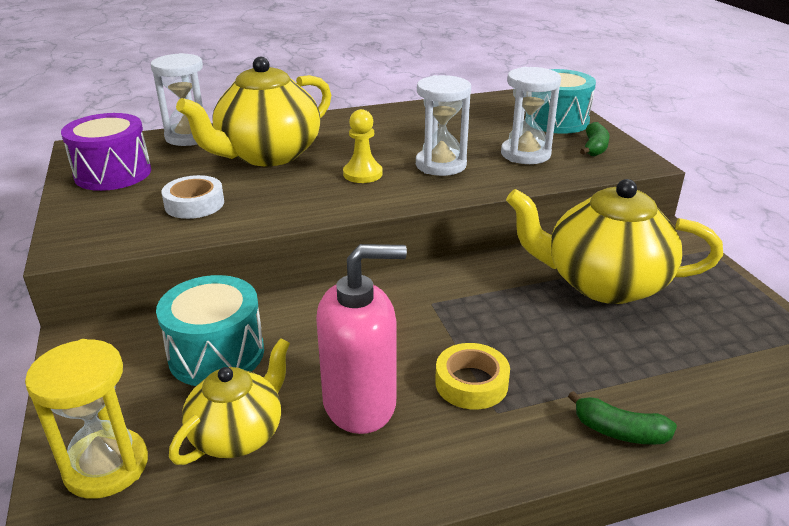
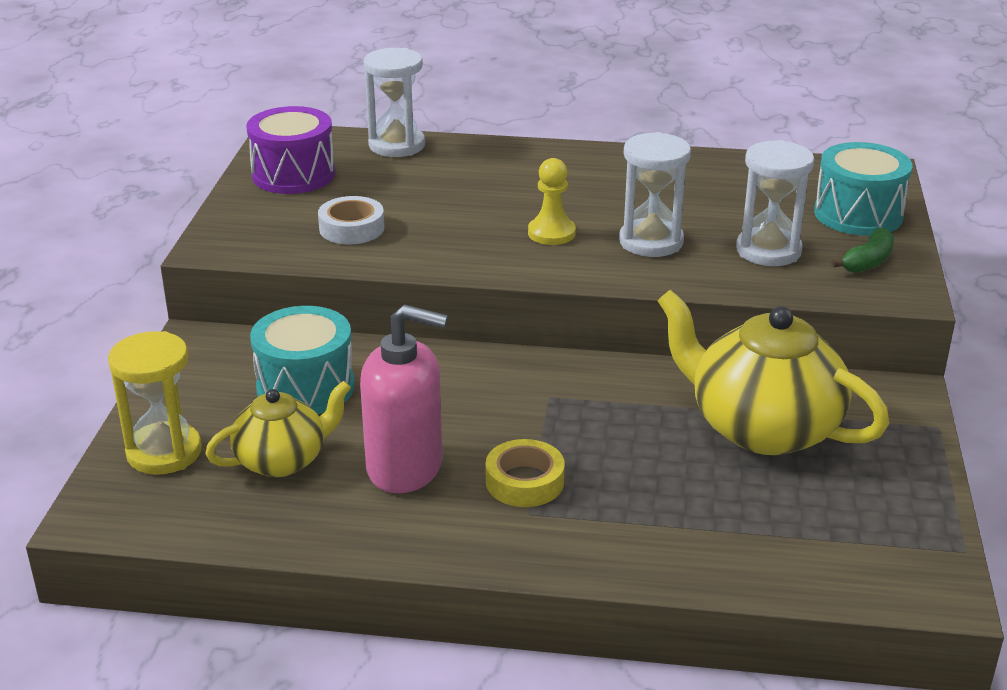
camera: 25 degrees right, 0 degrees up
yellow teapot [176,57,331,166] -> none
green banana [568,391,677,445] -> none

